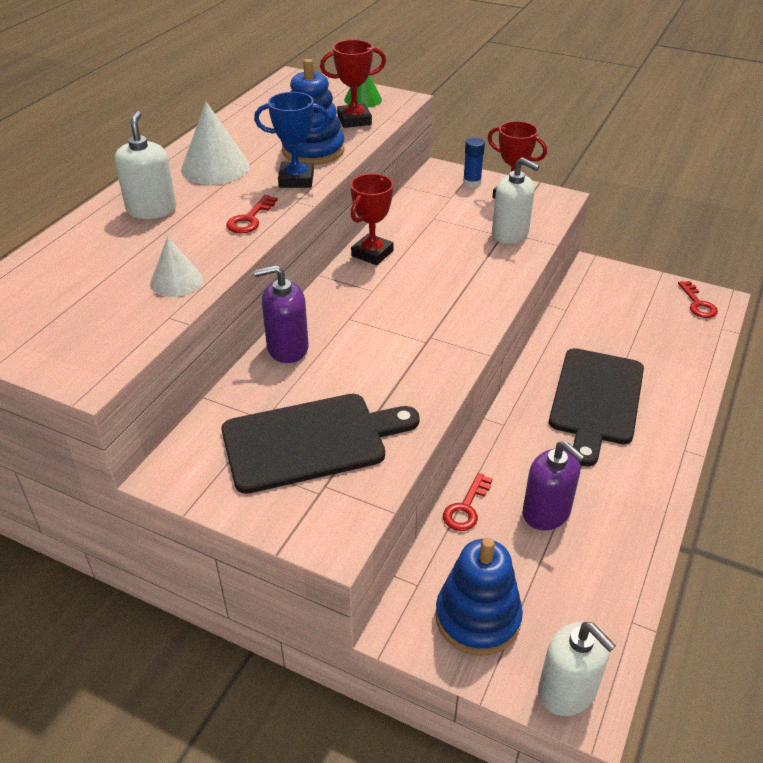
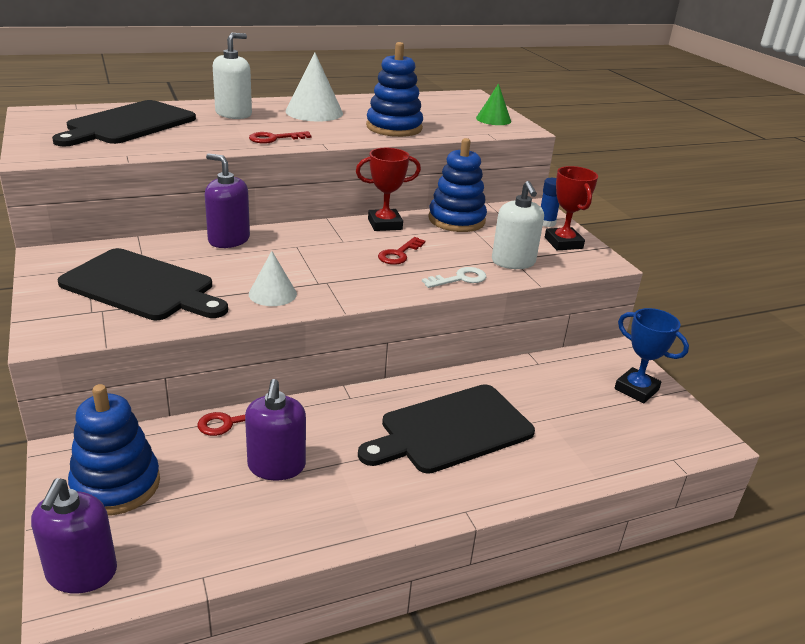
camera: 40 degrees right, 10 degrees down
white cone [150,236,203,297] -> white cone moved to [249,251,297,306]
blue trophy [254,92,330,188] -> blue trophy moved to [615,308,689,404]
red trophy [320,40,386,128] -> none
white soap dispenser [538,622,616,716] -> purple soap dispenser [31,478,117,593]
red key [678,281,718,318] -> red key moved to [378,237,425,265]
none -> black cutting board [52,100,196,146]
none -> white key [422,267,486,288]
none -> blue stacking toy [428,138,487,232]

